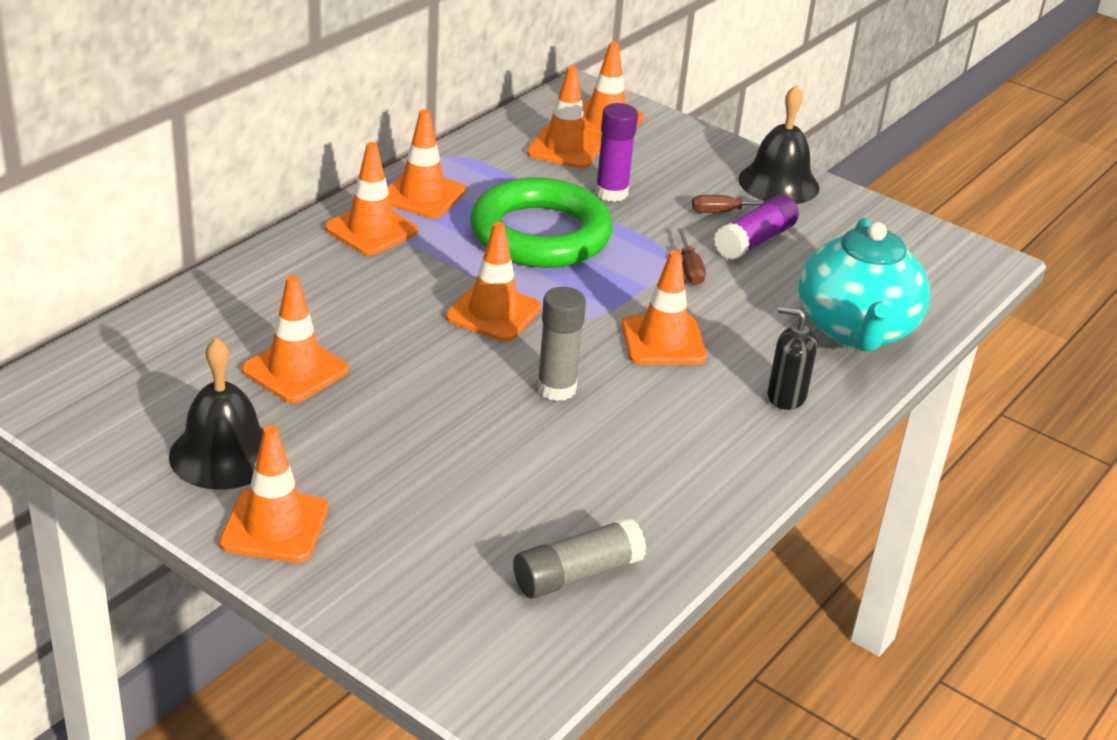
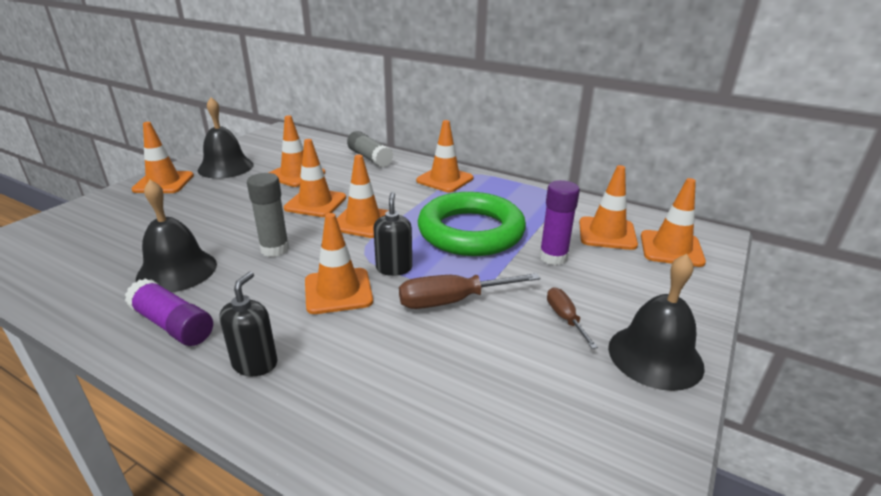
camera: 85 degrees right, 5 degrees down
orange traffic cone [388,109,466,218] -> orange traffic cone moved to [284,139,346,217]
grey glue stick [513,517,646,599] -> grey glue stick moved to [347,131,393,167]
brown screwdriver [678,228,706,285] -> brown screwdriver [399,273,540,309], size x1.69
purple glue stick [714,194,799,260] -> purple glue stick moved to [125,278,213,346]
turquoise teapot [799,218,930,352] -> none
none -> black bell [136,180,217,293]
none -> black soap dispenser [373,192,412,276]

